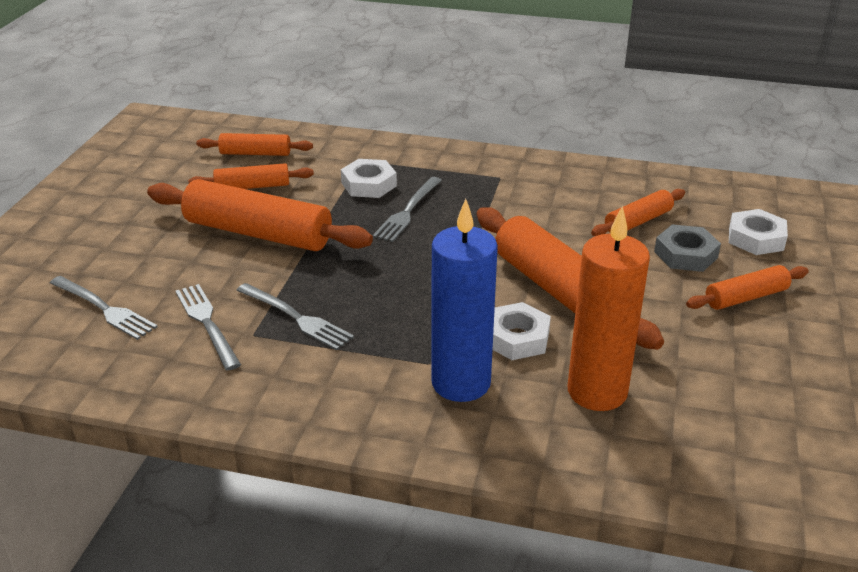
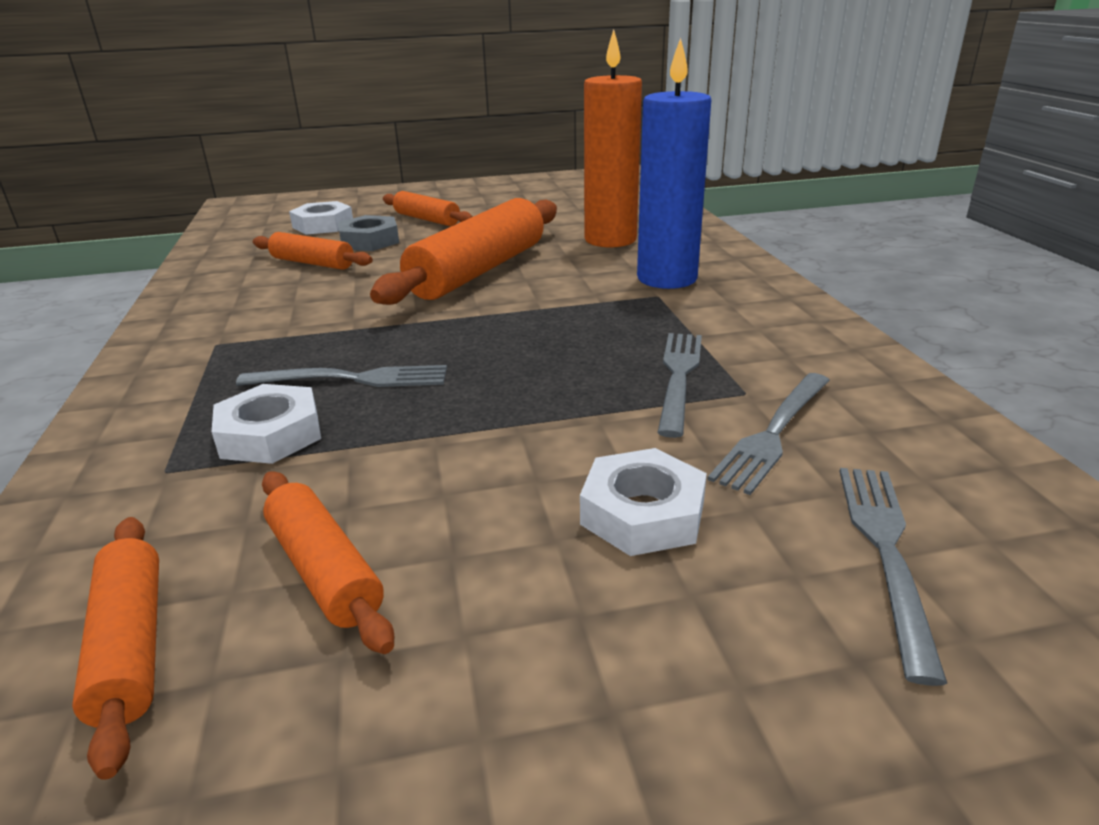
camera: 115 degrees left, 5 degrees down
orange rolling pin [147,179,373,251] -> none
white nut [493,302,551,360] -> white nut moved to [580,448,707,556]

